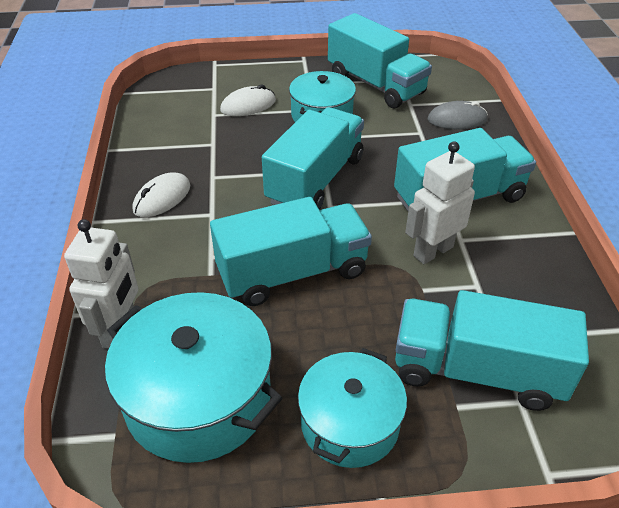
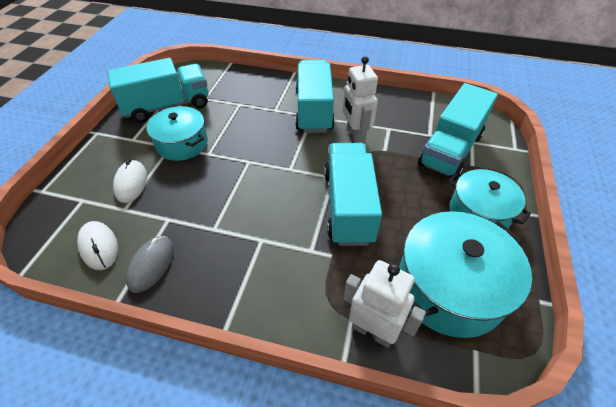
camera: 70 degrees left, 5 degrees up
white mouse [133,172,190,217] -> white mouse moved to [77,221,118,270]
turquoise truck [262,107,364,210] -> none
grey mouse [428,101,488,129] -> grey mouse moved to [126,236,174,293]

